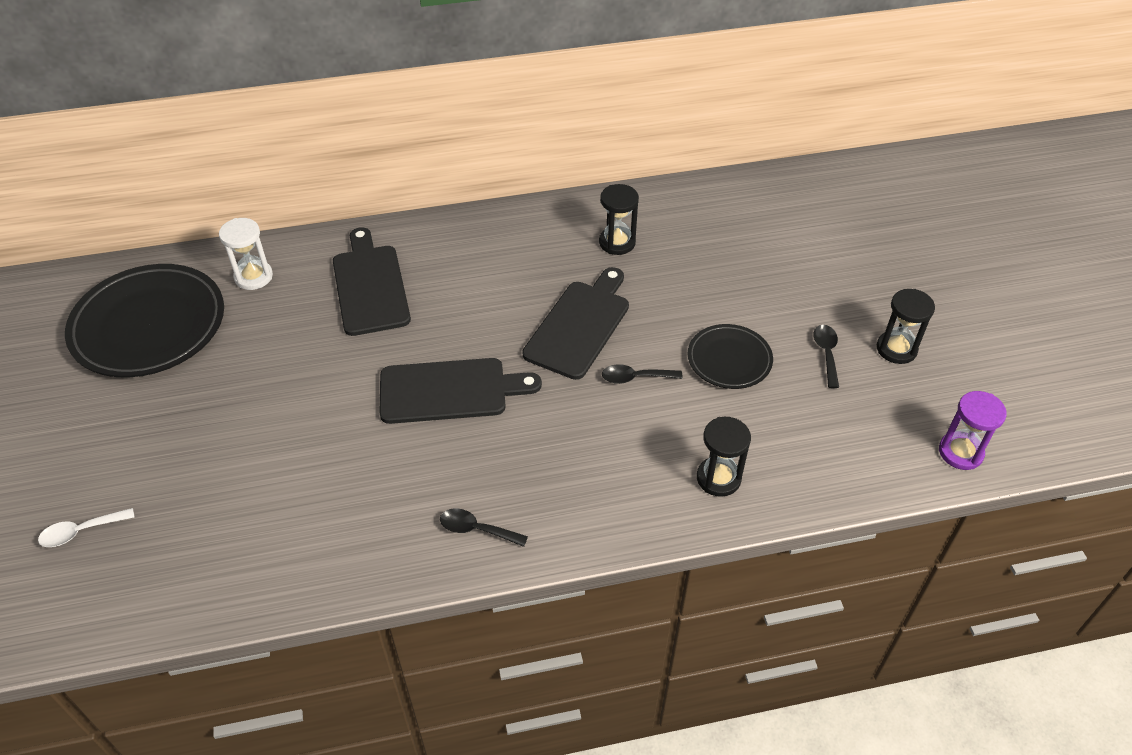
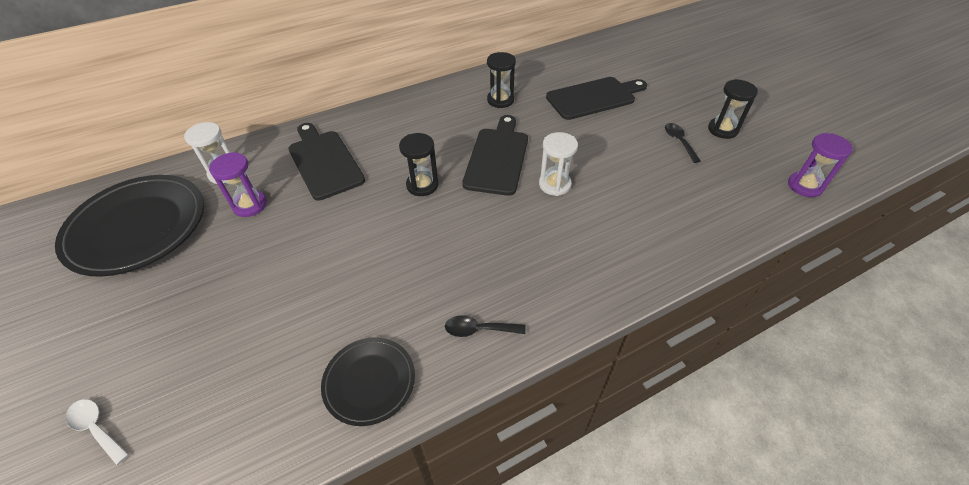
camera: 15 degrees left, 0 degrees up
white spoon [38,508,134,547] -> white spoon turned 75 degrees clockwise [66,399,129,465]
black cutting board [380,358,542,424] -> black cutting board moved to [546,77,647,120]
black spoon [602,364,683,384] -> white hourglass [539,132,578,196]
black plate [688,324,773,389] -> black plate moved to [321,338,415,426]
black hourglass [697,417,751,497] -> black hourglass moved to [399,133,439,196]
none -> purple hourglass [209,152,267,217]

